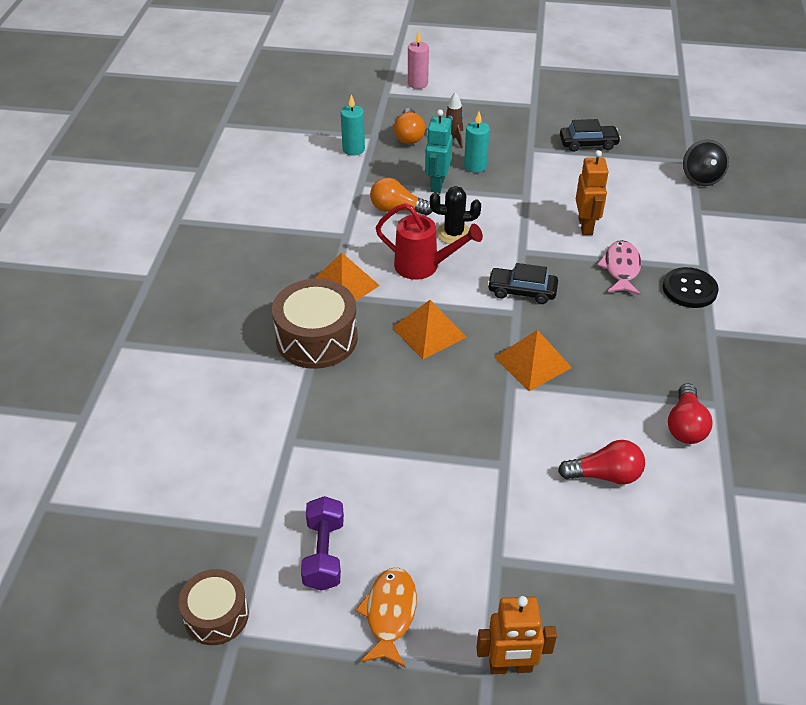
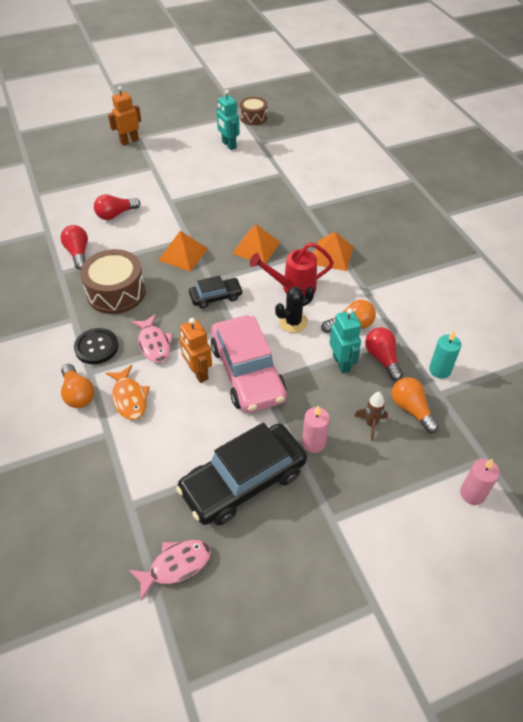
camera: 150 degrees right, 5 degrees up
brown drum [272,279,358,369] -> brown drum moved to [80,249,146,314]
purple dumbbell [301,496,344,591] -> turquoise robot [217,90,240,150]
orange fish [355,567,417,668] -> orange fish moved to [106,365,150,420]
turquoise candle [464,112,490,173] -> none
black car [560,119,621,152] -> black car [176,422,307,525], size x1.96
black spinning top [683,140,729,186] -> none
none -> orange light bulb [61,364,95,408]
none -> pink fish [129,540,211,601]
none -> pink car [210,315,287,413]
none -> pink candle [302,405,330,453]
none -> red light bulb [365,327,403,381]

